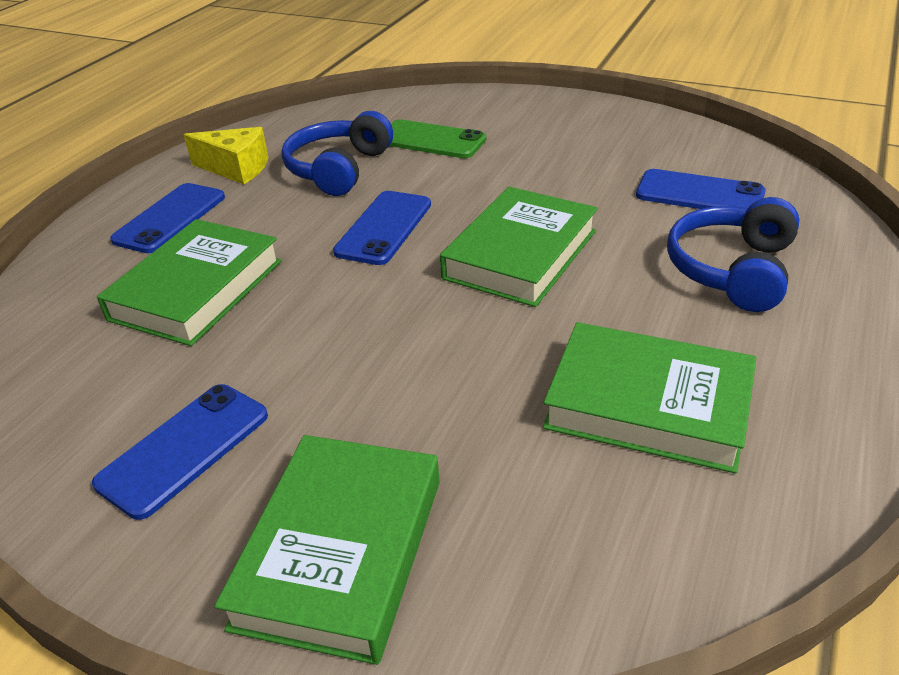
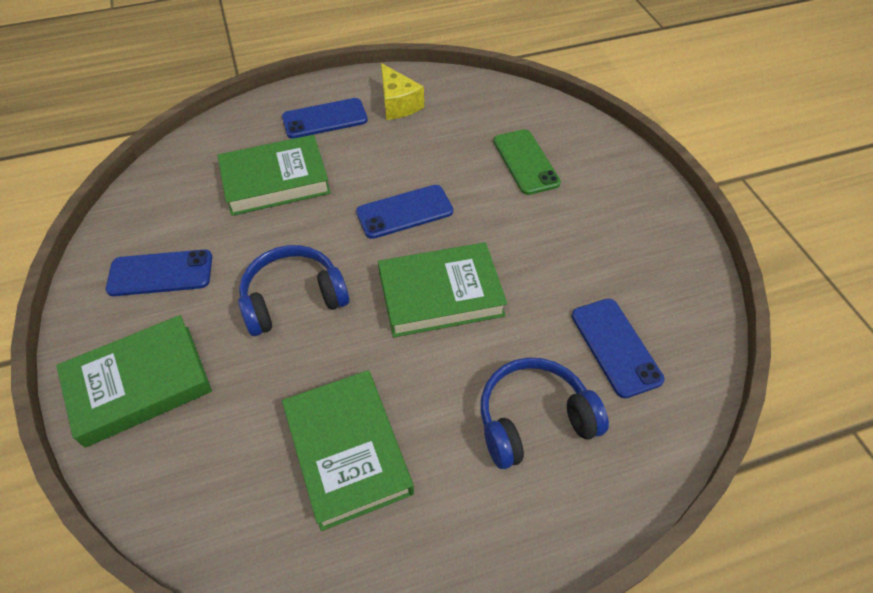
camera: 45 degrees right, 15 degrees up
blue headphones [281,111,393,196] -> blue headphones moved to [238,245,349,336]

